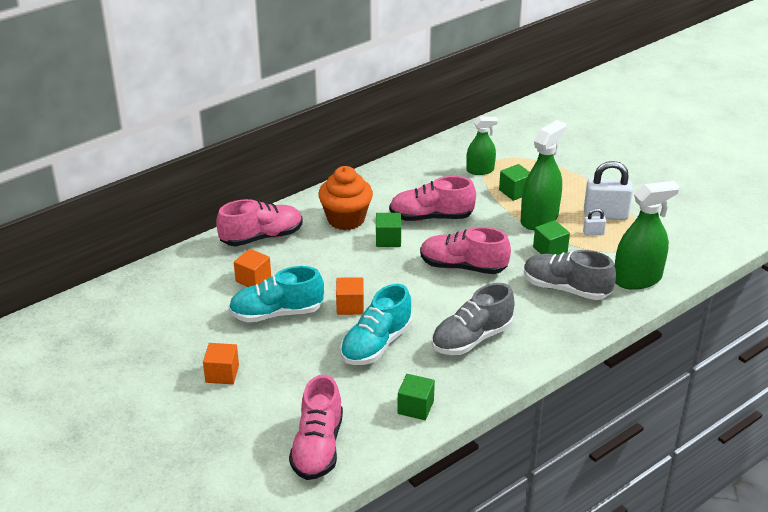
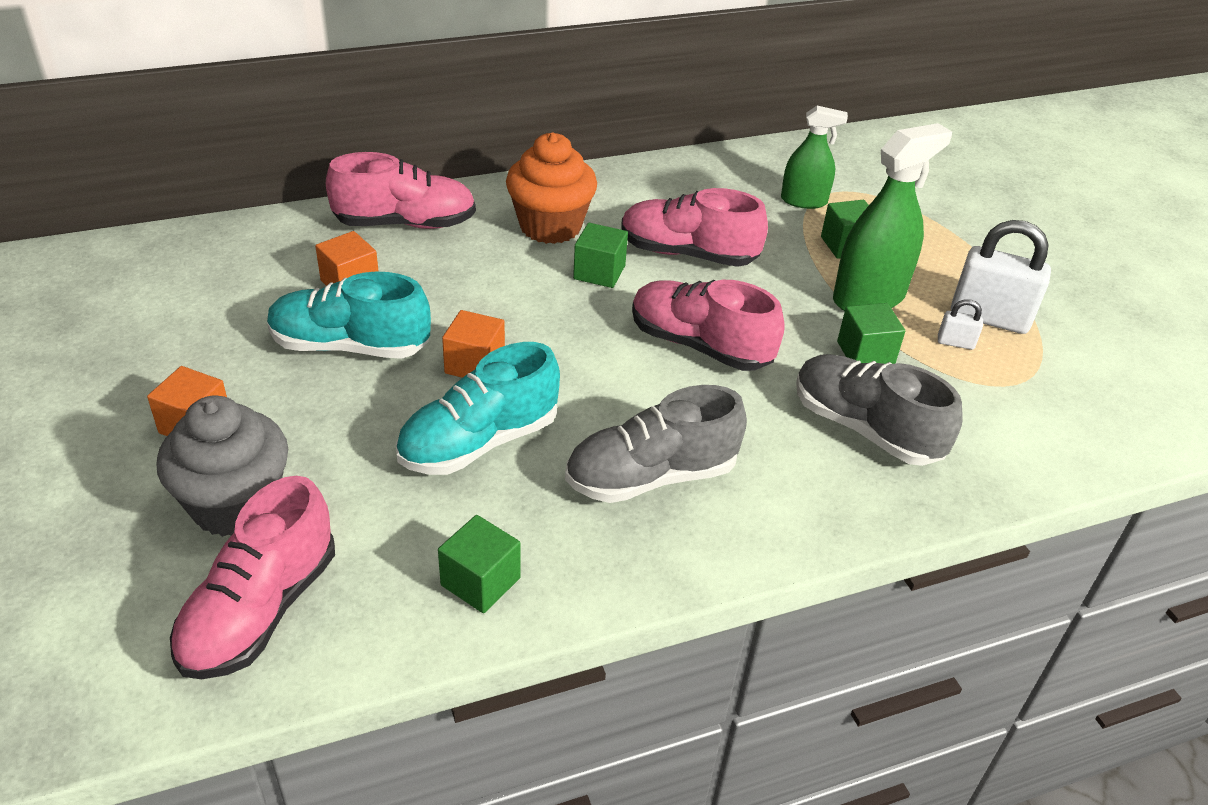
camera: 15 degrees right, 5 degrees up
green spray bottle [615,181,680,290] -> none
none -> grey cupcake [157,396,288,537]

